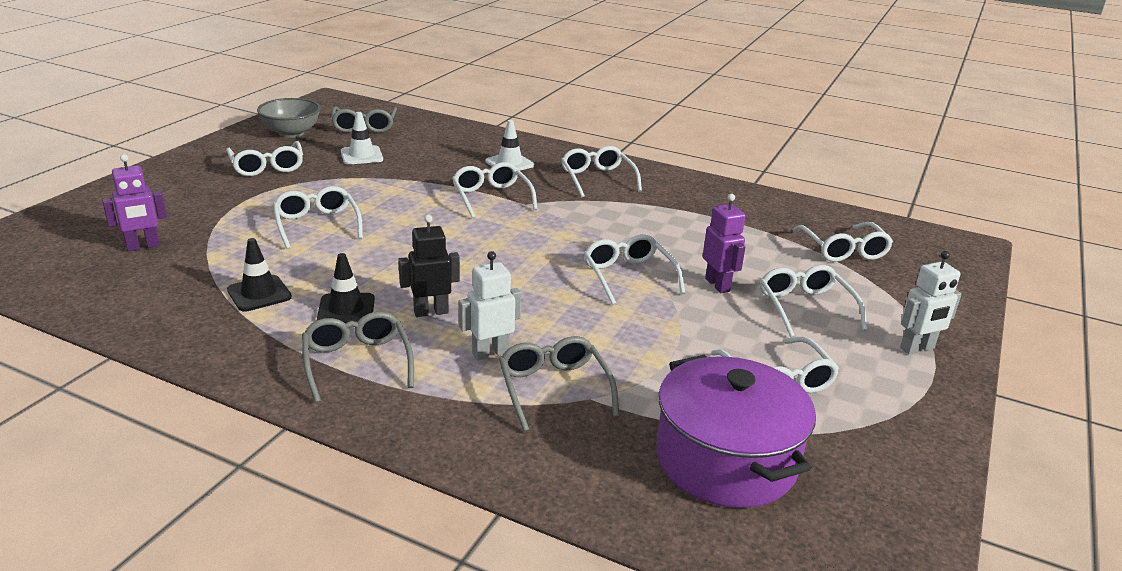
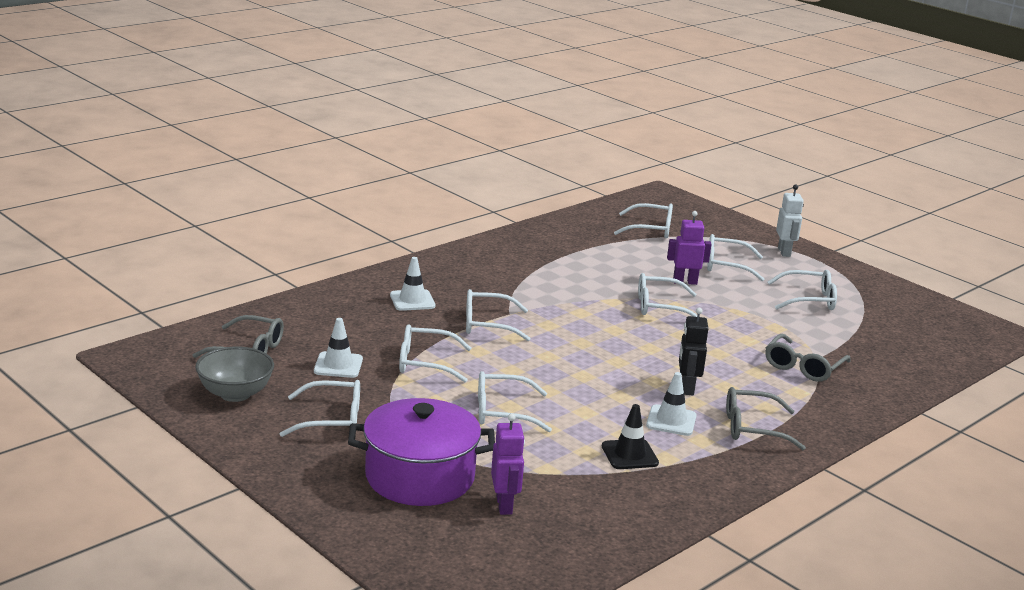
camera: 70 degrees left, 5 degrees down
black traffic cone [317,253,375,323] -> white traffic cone [646,372,696,436]
white robot [459,251,521,361] -> none
grey glasses [499,336,619,432] -> grey glasses turned 60 degrees counterclockwise [765,334,851,382]
white glasses [561,146,642,197] -> white glasses moved to [399,325,472,382]
purple pot [656,355,816,508] -> purple pot moved to [348,398,495,506]

